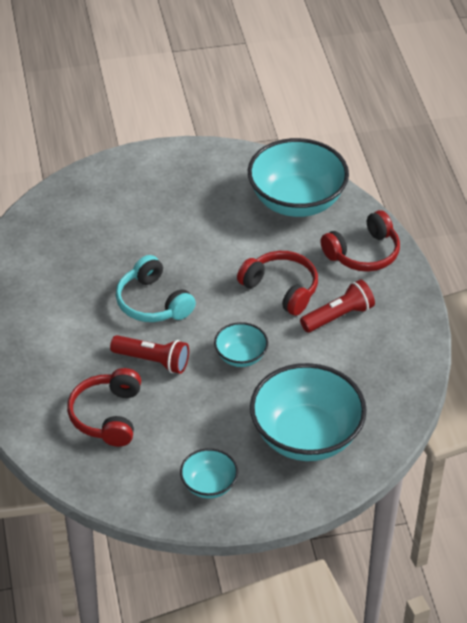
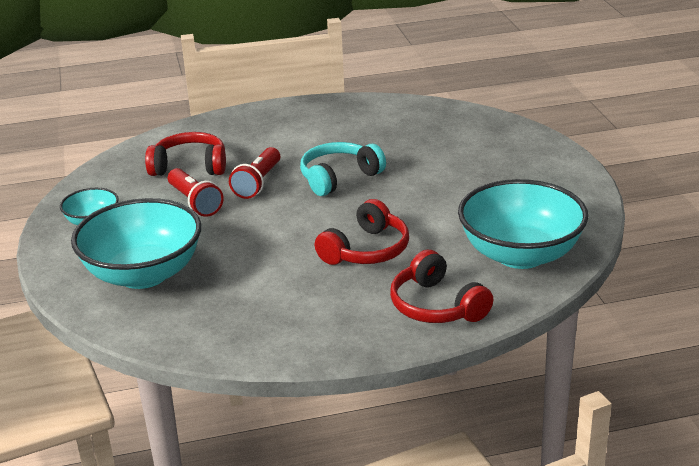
camera: 90 degrees right, 15 degrees down
turquoise bowl [214,322,268,367] -> none
red flashlight [300,280,375,332] -> red flashlight moved to [168,168,224,217]

